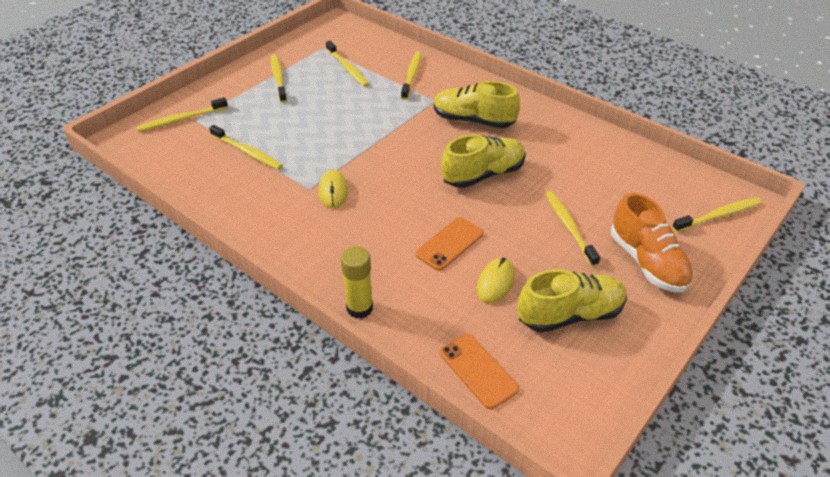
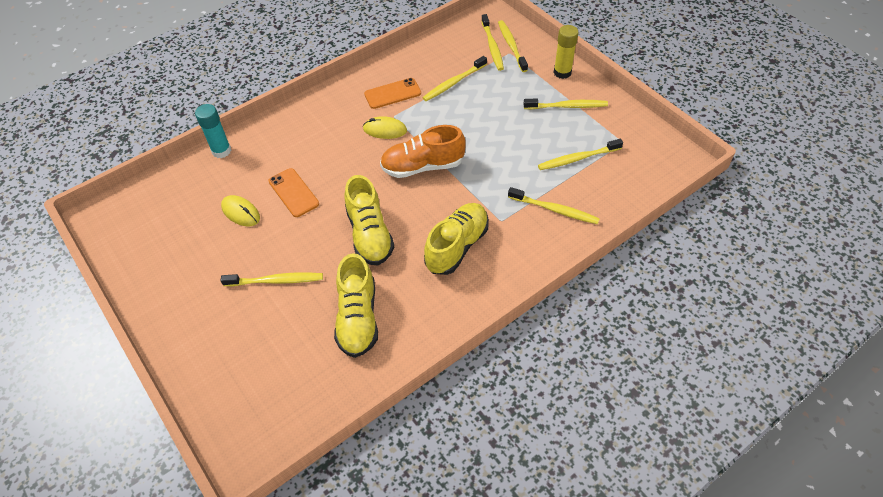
camera: 105 degrees right, 10 degrees up
yellow glue stick [341,246,373,319] -> yellow glue stick moved to [553,25,579,79]
orange phone [440,334,519,409] -> orange phone moved to [364,78,421,109]
yellow shoe [517,269,627,333] -> yellow shoe moved to [334,253,378,358]
orange shoe [611,193,694,292] -> orange shoe moved to [380,125,466,178]
yellow toothbrush [672,198,762,232] -> yellow toothbrush moved to [481,14,504,71]
none -> turquoise glue stick [195,104,231,158]

